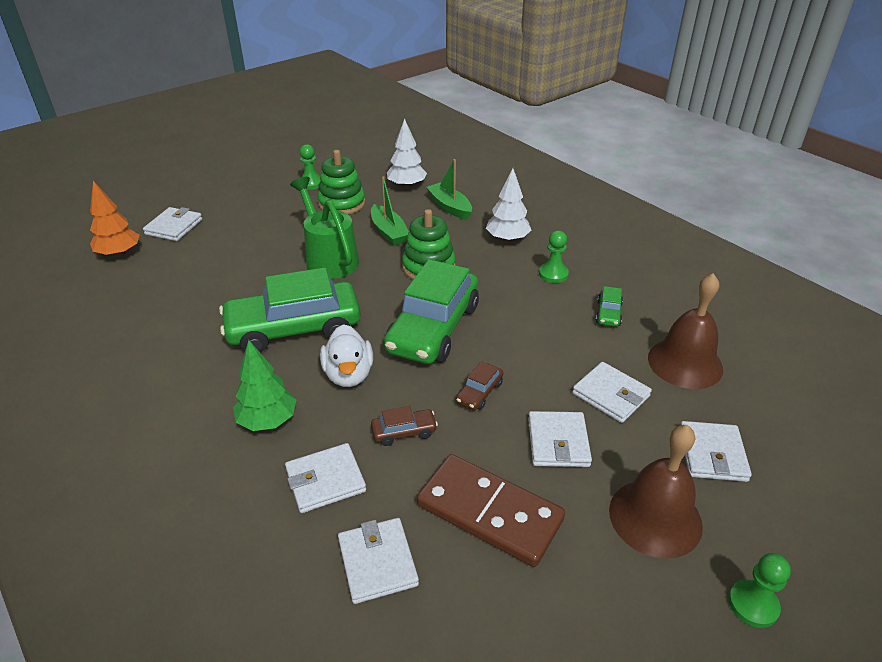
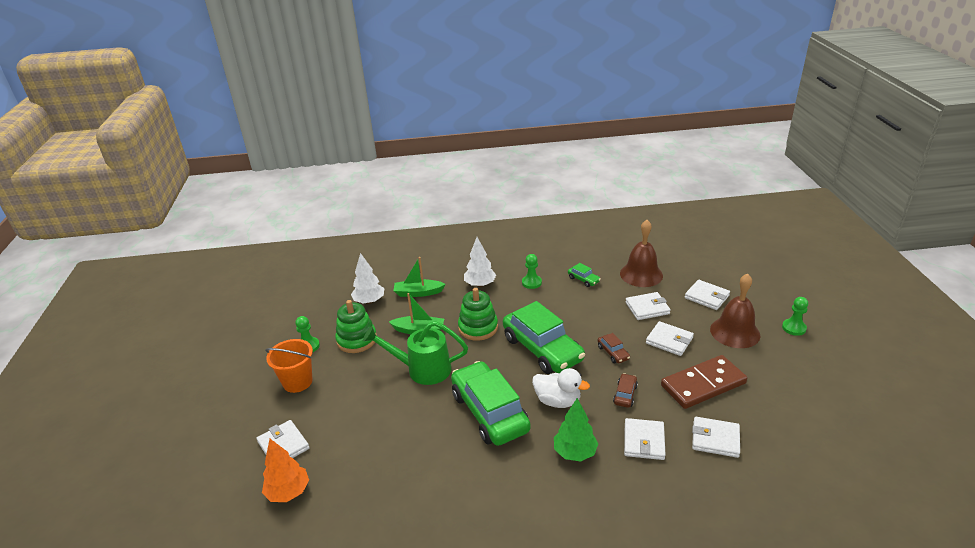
camera: 55 degrees left, 5 degrees down
green car [219,267,360,352] -> green car turned 135 degrees clockwise [451,361,531,446]
none -> orange bucket [265,339,313,393]

